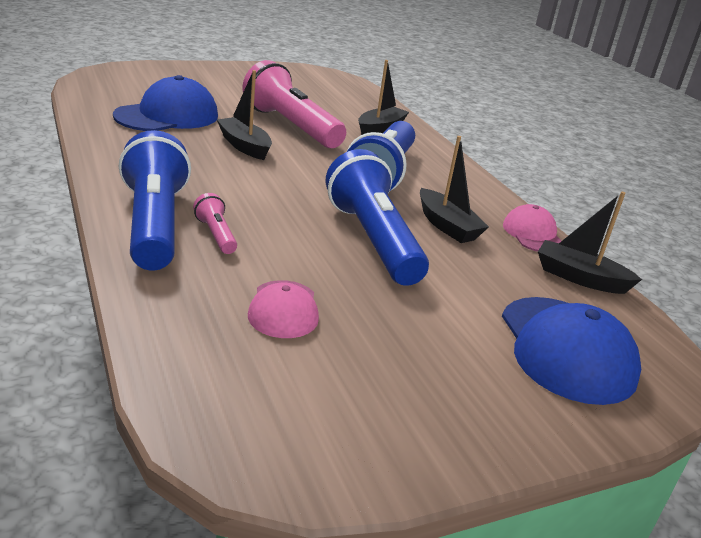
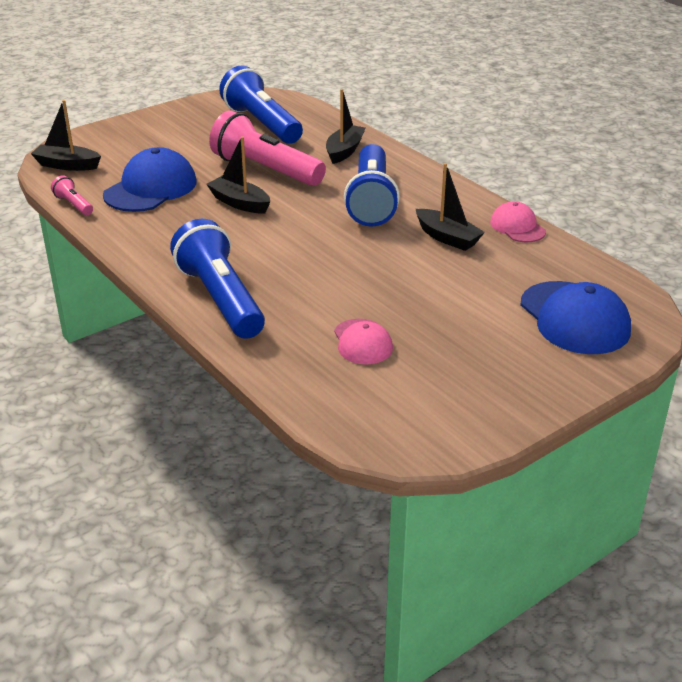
camera: 10 degrees left, 5 degrees up
pink flashlight [193,193,237,254] -> pink flashlight moved to [51,175,93,215]
blue flashlight [326,149,429,286] -> blue flashlight moved to [219,65,303,144]
black boat [538,192,642,294] -> black boat moved to [31,100,101,171]

